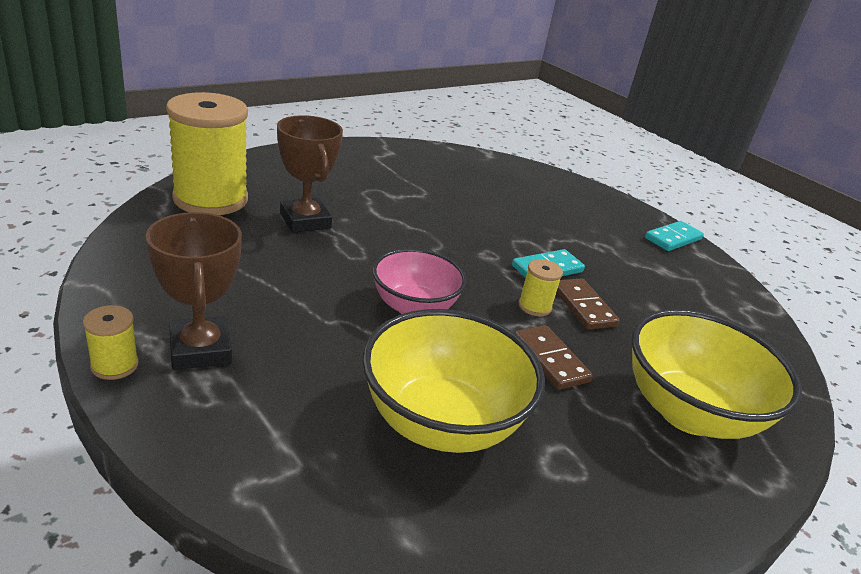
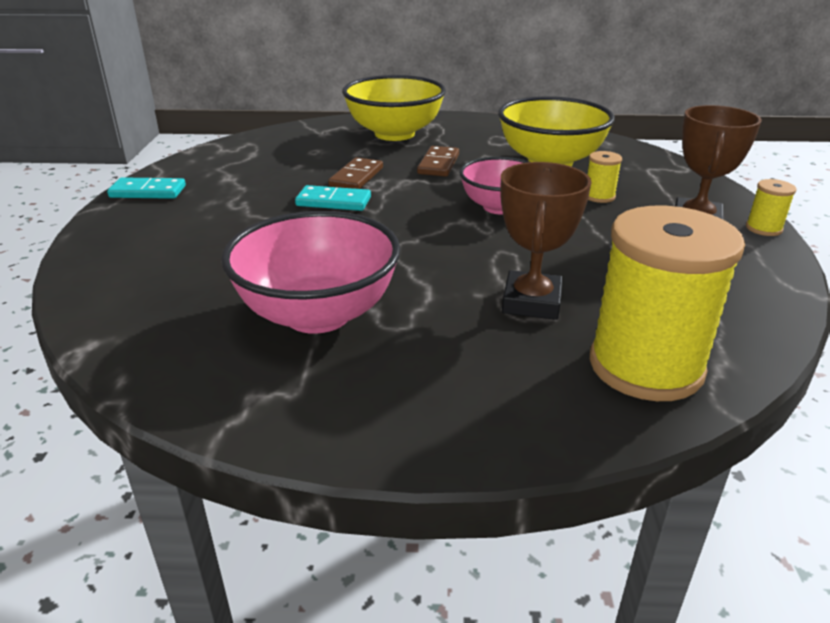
camera: 135 degrees left, 0 degrees up
yellow spool [518,259,563,316] -> yellow spool moved to [587,151,622,203]
none -> pink bowl [221,211,401,334]

